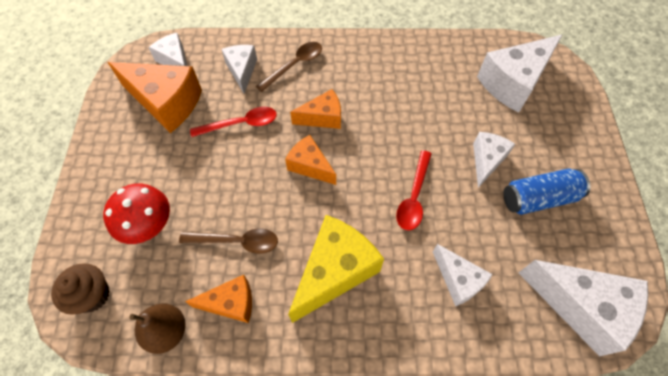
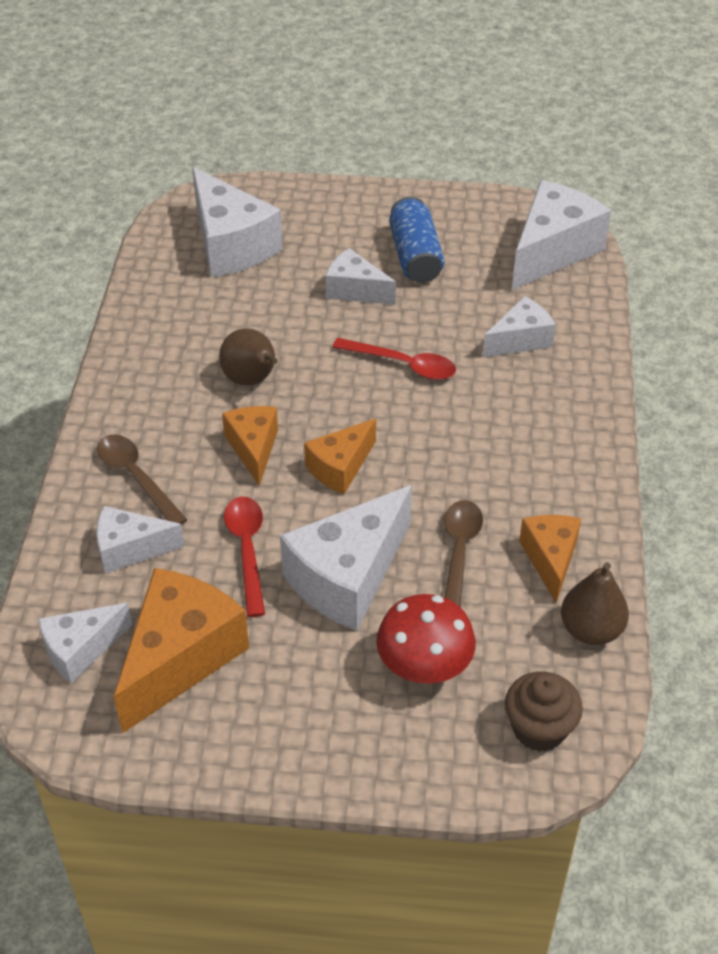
camera: 85 degrees left, 15 degrees down
yellow cheese [288,215,384,323] -> none
none -> brown pear [219,329,278,385]
none -> white cheese [280,485,412,631]

